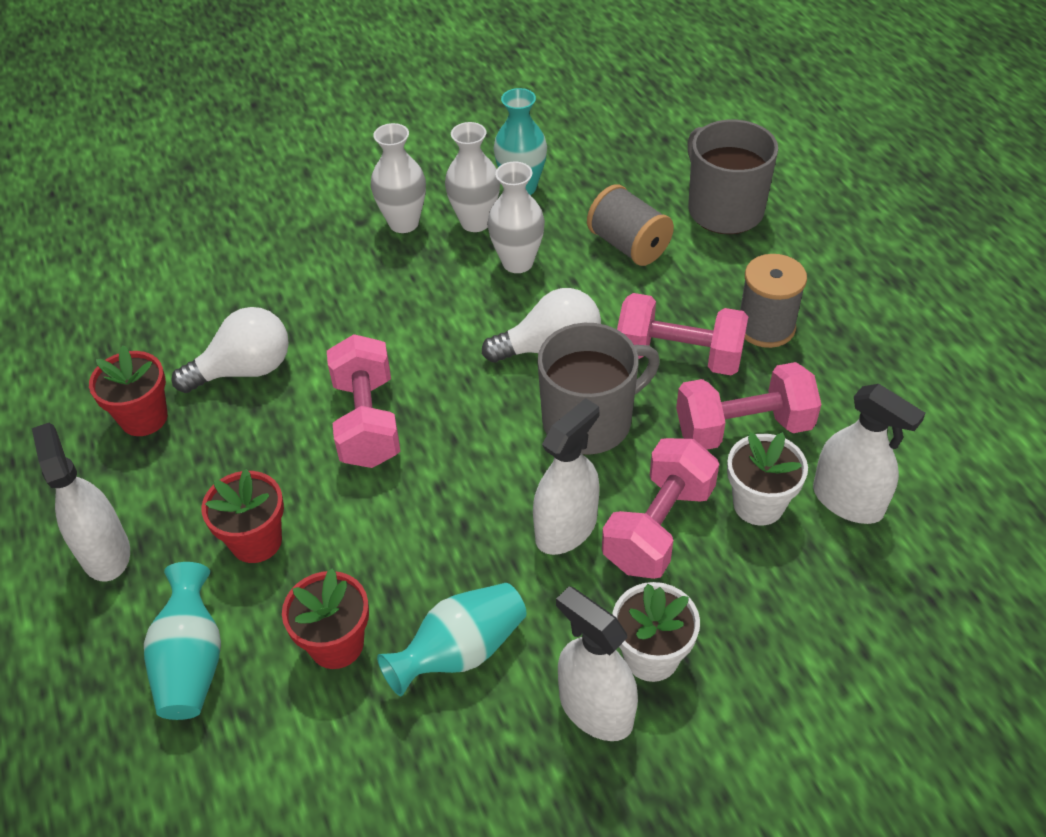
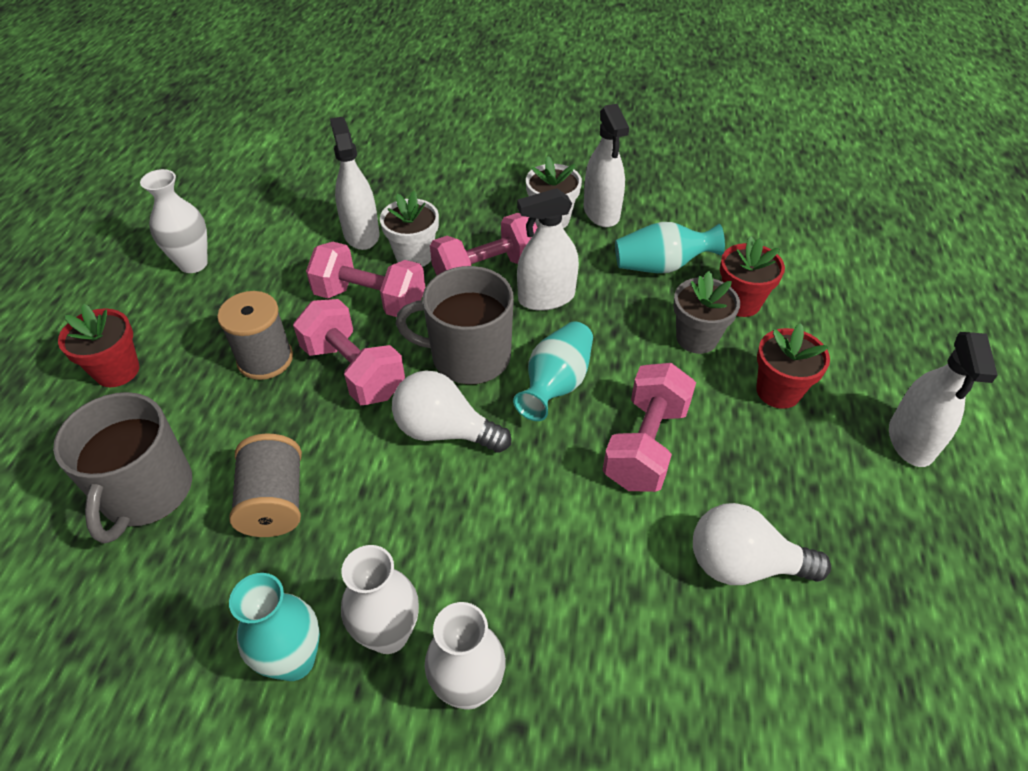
camera: 150 degrees left, 0 degrees up
red flower pot [89,345,168,436] -> red flower pot moved to [58,304,139,387]
turquoise vase [144,562,221,720] -> turquoise vase moved to [513,321,593,421]
white vase [487,161,545,273] -> white vase moved to [140,169,208,273]
none -> grey flower pot [673,271,740,354]

